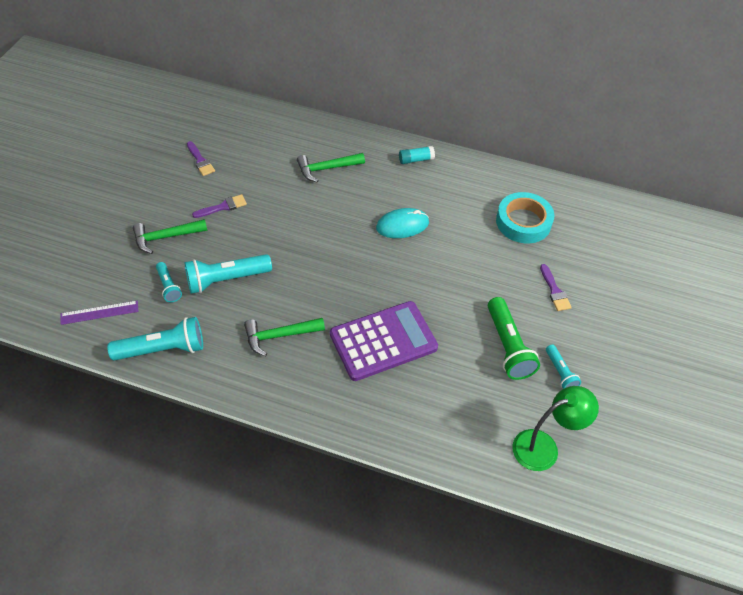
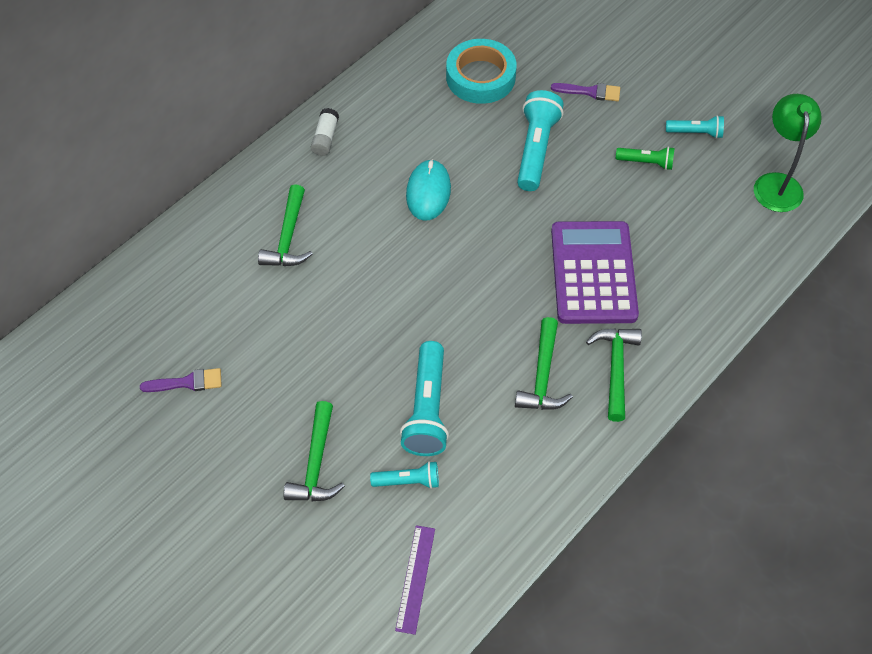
camera: 65 degrees left, 5 degrees up
turquoise flashlight [107,317,203,361] -> turquoise flashlight moved to [517,90,563,191]
purple brush [192,194,247,218] -> none
turquoise glue stick [399,146,435,164] -> white glue stick [311,108,339,156]
green flashlight [488,297,540,380] -> green flashlight [616,147,675,170], size x0.56
none -> green hammer [586,328,642,422]

